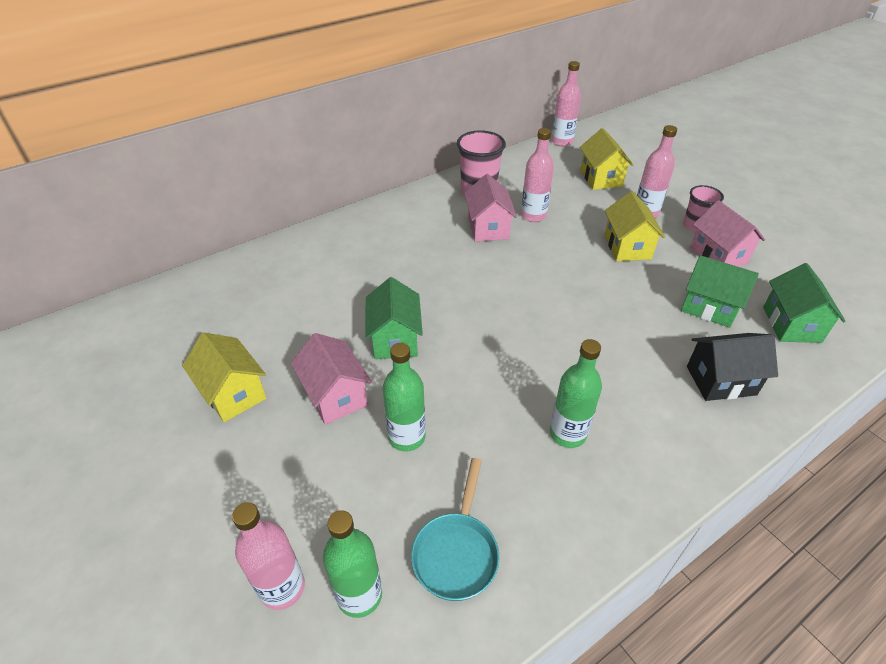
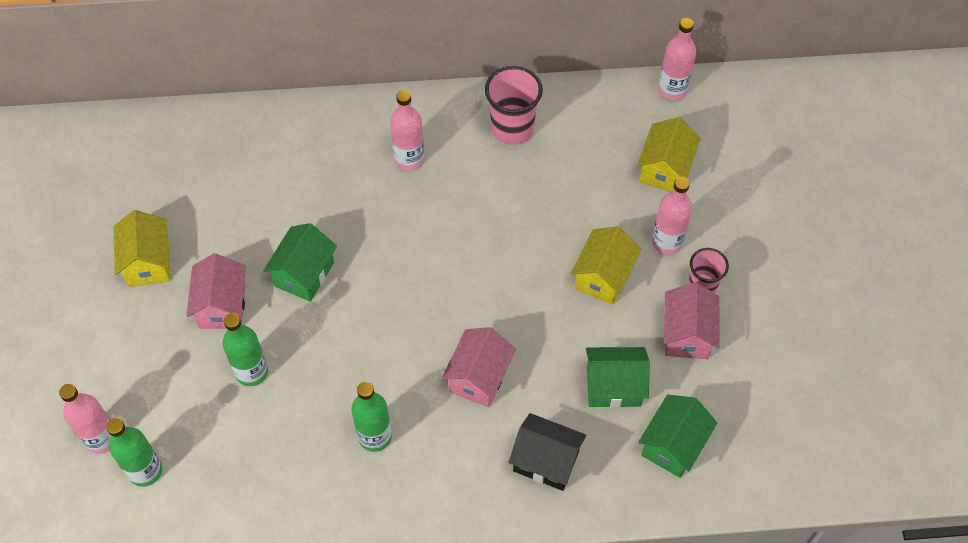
camera: 30 degrees right, 15 degrees up
turquoise pan [411,458,500,601] -> none
pink house [464,174,517,242] -> pink house moved to [442,327,516,407]
pink bottle [521,128,554,222] -> pink bottle moved to [390,90,425,171]
green house [681,255,759,328] -> green house turned 60 degrees counterclockwise [586,347,650,408]

